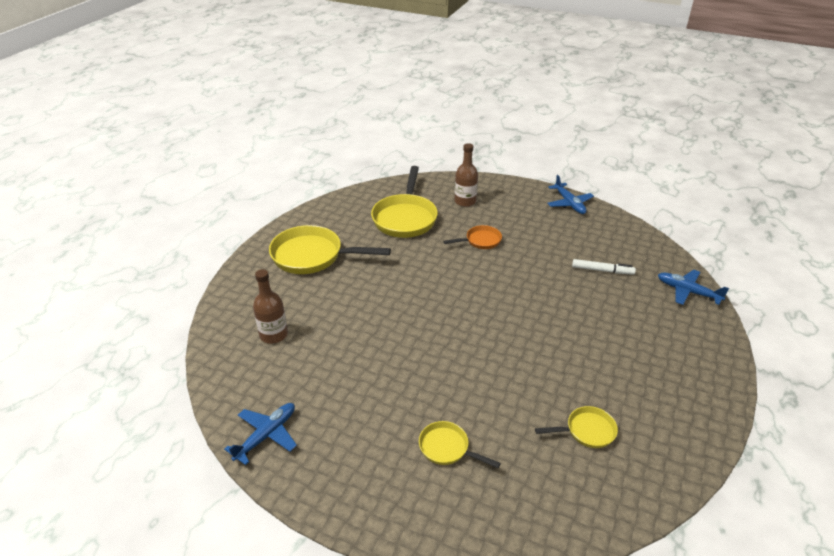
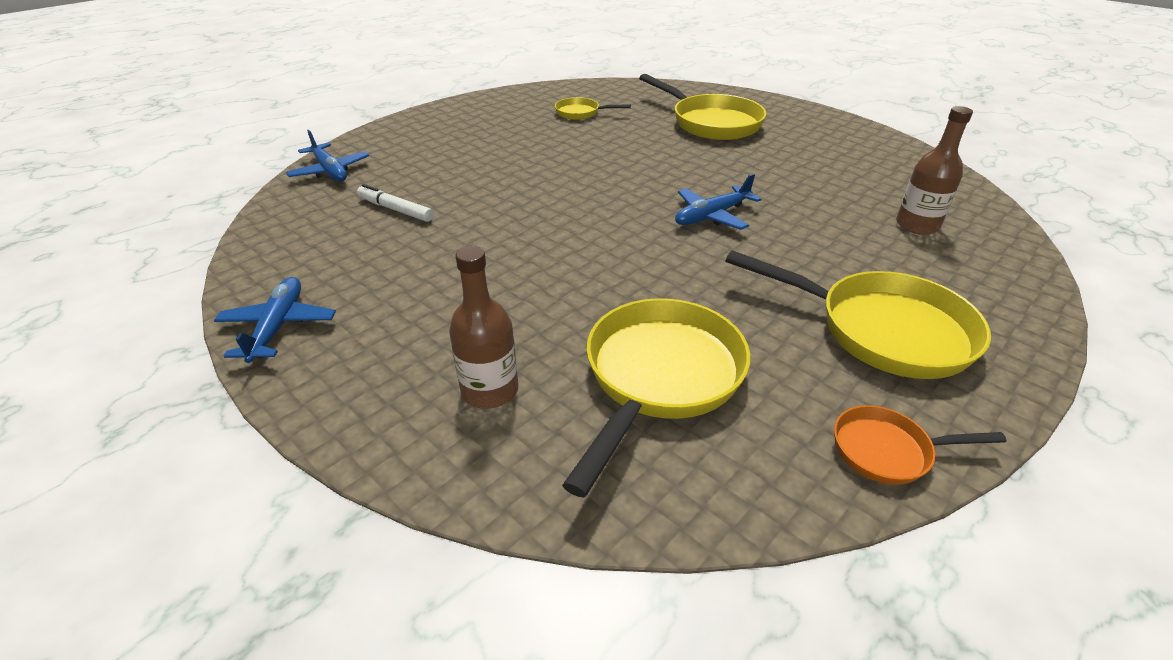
camera: 160 degrees left, 0 degrees up
blue plane [224,403,297,465] -> blue plane moved to [675,174,762,230]
yellow pan [419,421,501,468] -> yellow pan [639,74,766,140], size x1.94
orange pan [443,225,502,249] -> orange pan moved to [834,405,1006,485]

